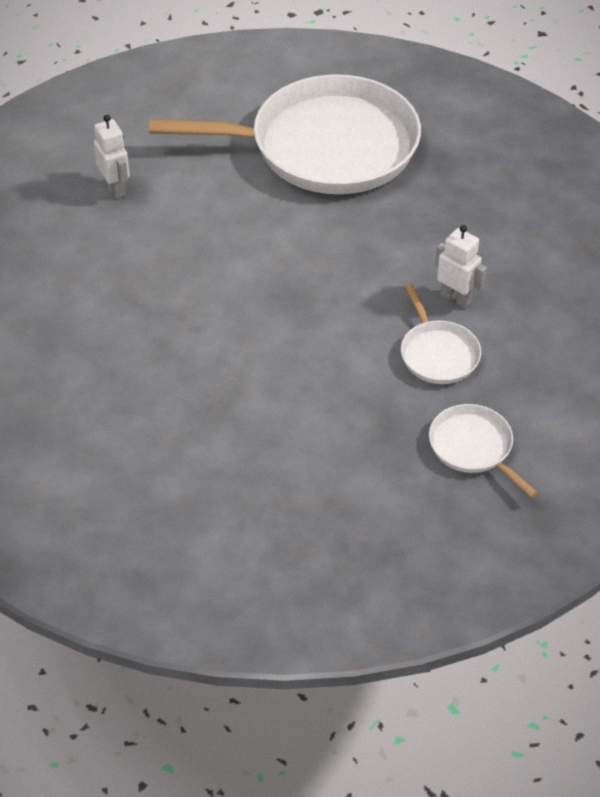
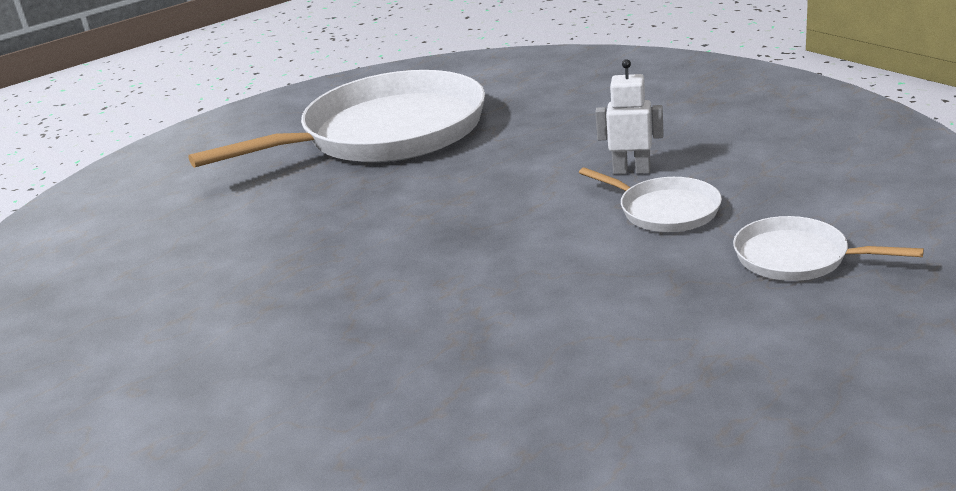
camera: 25 degrees left, 20 degrees down
white robot [94,115,130,199] -> none

